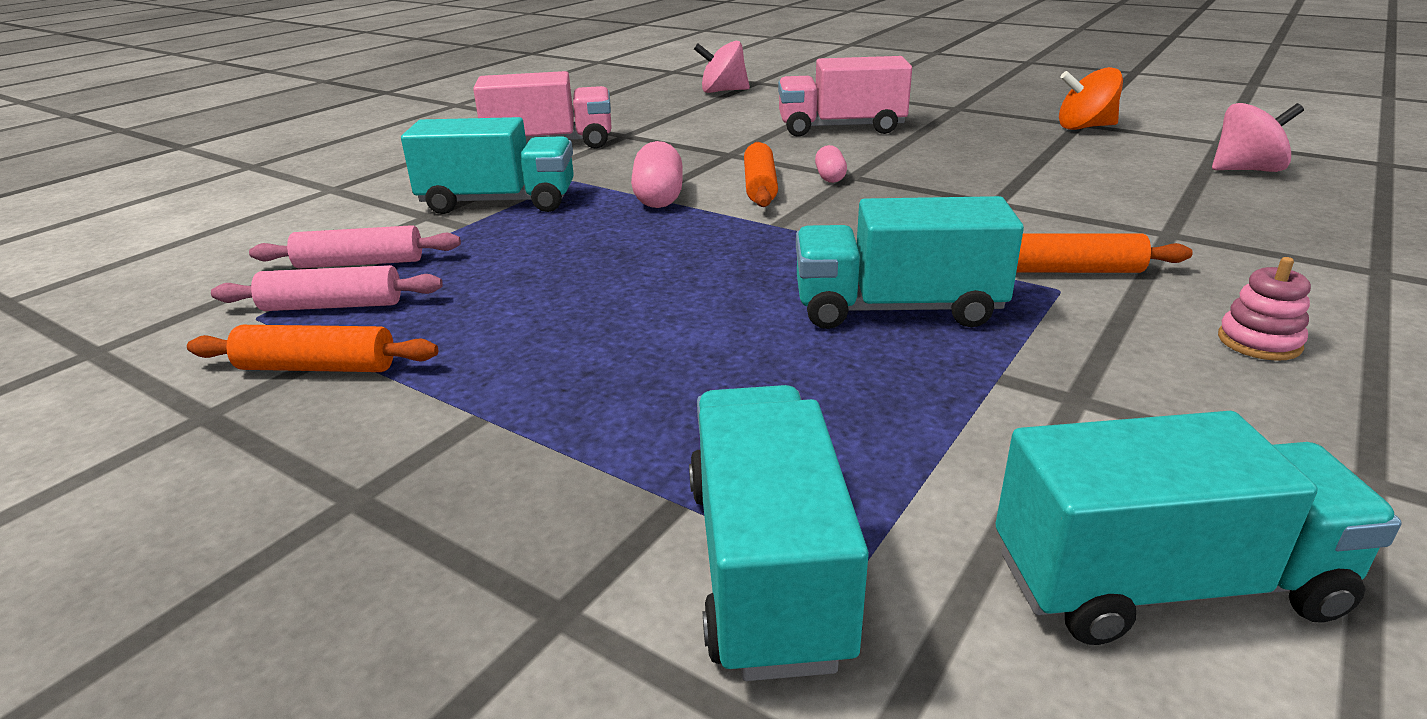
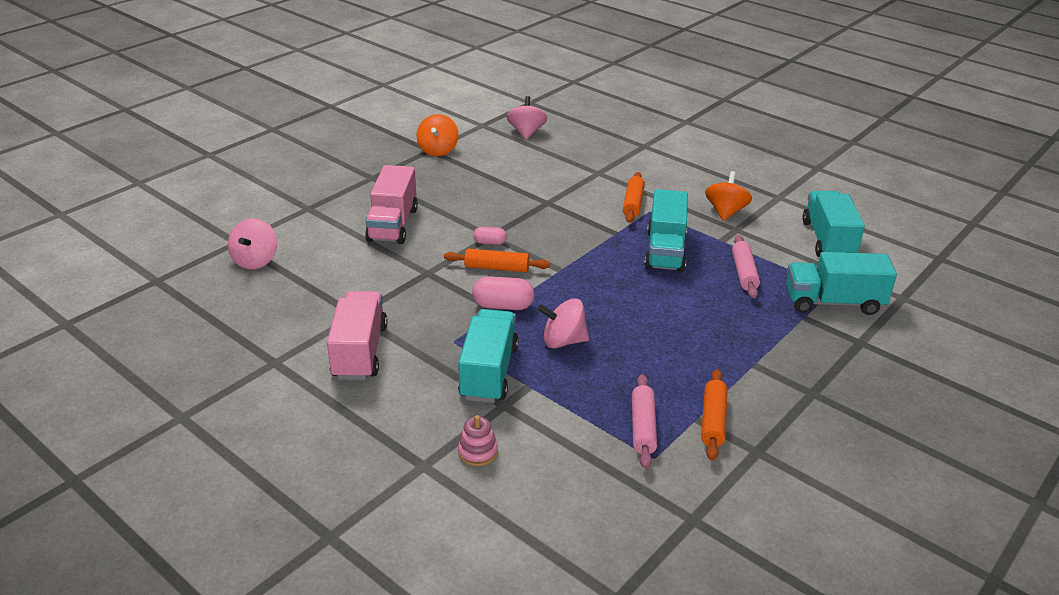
camera: 85 degrees left, 5 degrees up
pink rolling pin [249,225,461,269] -> pink rolling pin moved to [732,235,760,299]
pink stacking toy [1218,257,1311,361] -> pink stacking toy moved to [458,415,498,466]
none -> pink spinning top [538,299,589,348]
none -> orange spinning top [705,171,752,221]

